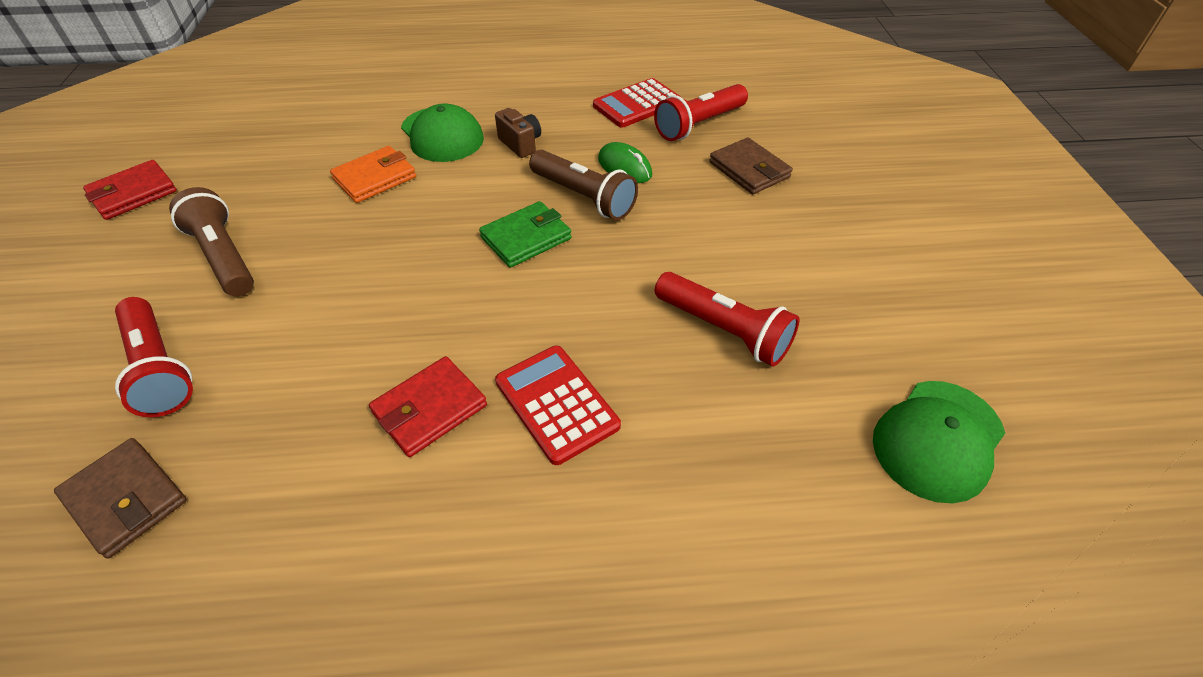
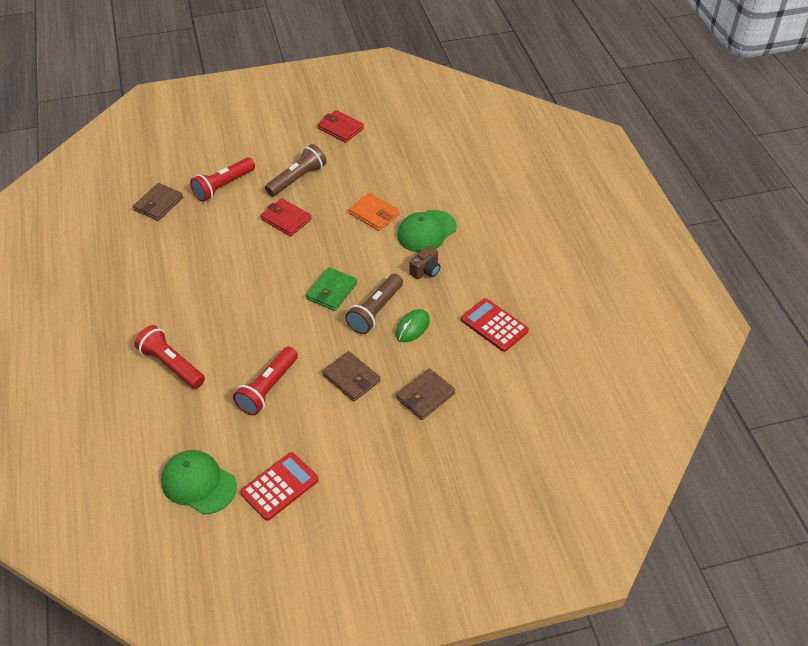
camera: 80 degrees right, 0 degrees up
red wallet [369,356,487,457] -> red wallet moved to [260,198,312,237]
green wallet [479,201,572,268] -> green wallet turned 75 degrees clockwise [306,267,357,311]
red calculator [495,346,621,465] -> red calculator moved to [240,452,318,521]
red flashlight [654,84,748,141] -> red flashlight moved to [135,325,205,389]
none -> brown wallet [322,351,380,402]

